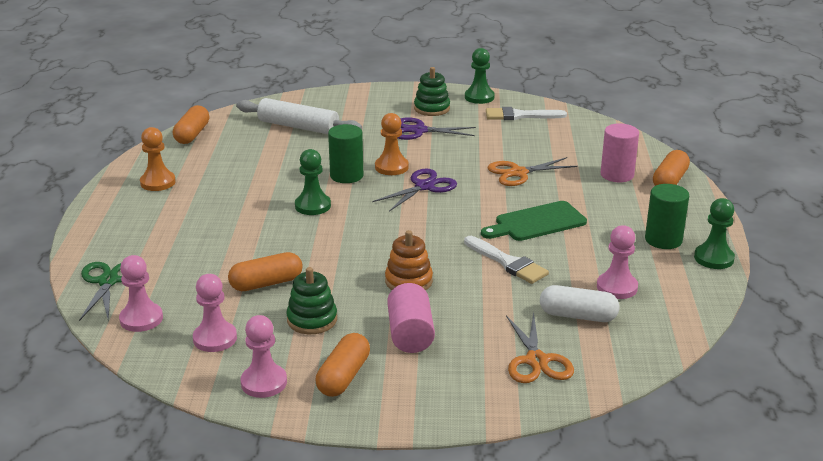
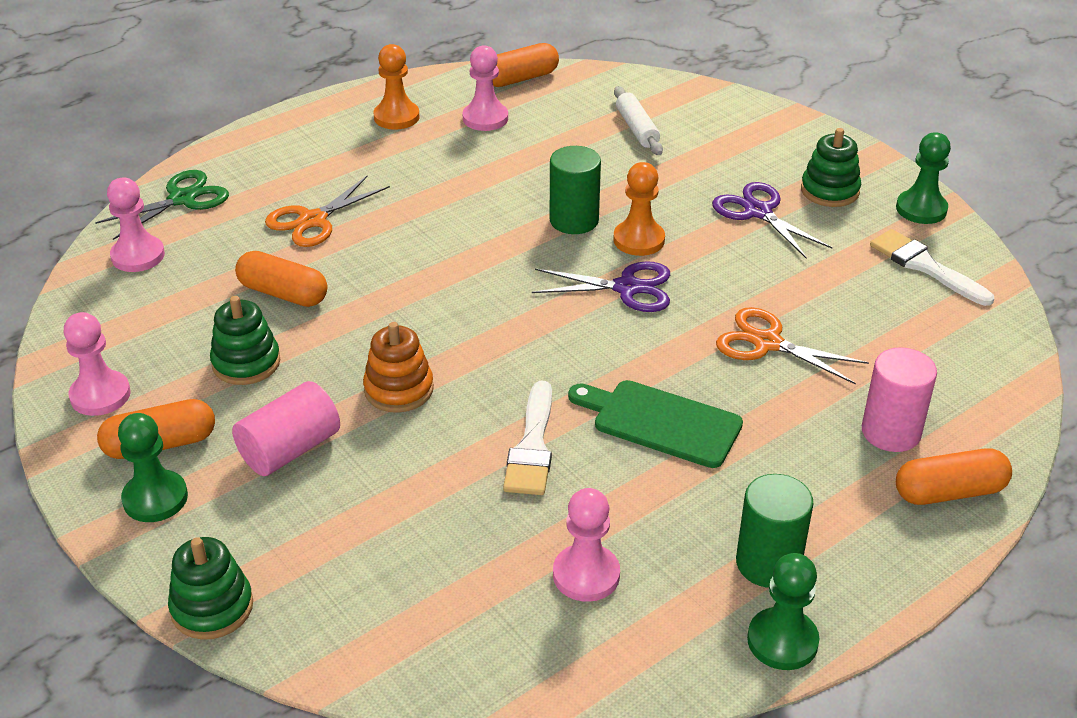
camera: 50 degrees right, 10 degrees up
pink pawn [193,274,237,352] -> pink pawn moved to [463,45,508,131]
white rolling pin [236,98,362,134] -> white rolling pin [614,86,663,155], size x0.62
green pawn [295,149,331,215] -> green pawn moved to [118,413,188,522]
orange scissors [506,312,574,383] -> orange scissors moved to [265,176,390,247]
white capsule [540,285,619,322] -> none
none -> green stacking toy [168,537,253,640]

